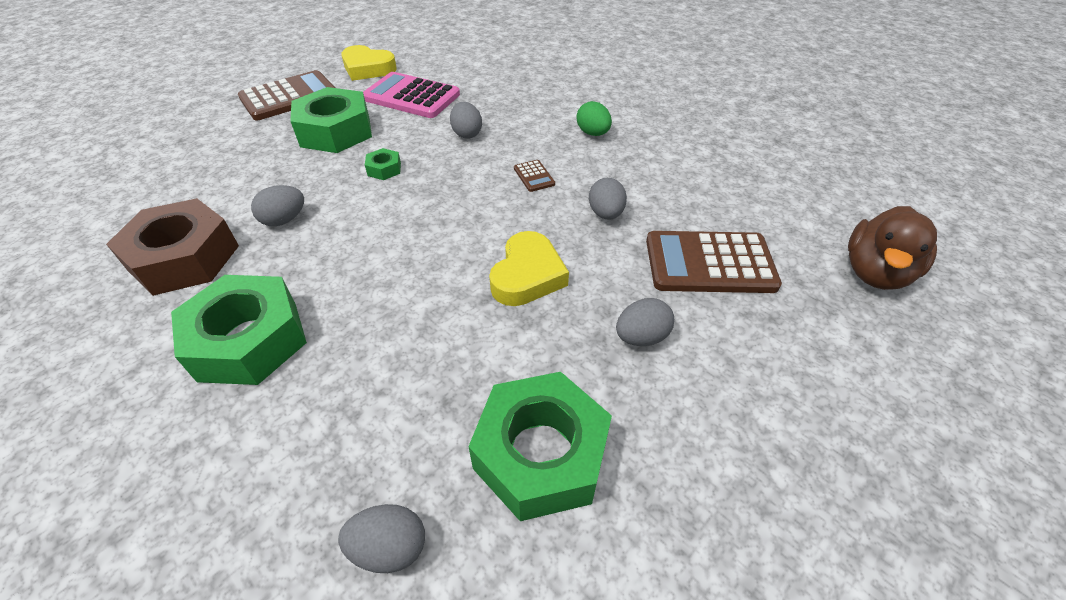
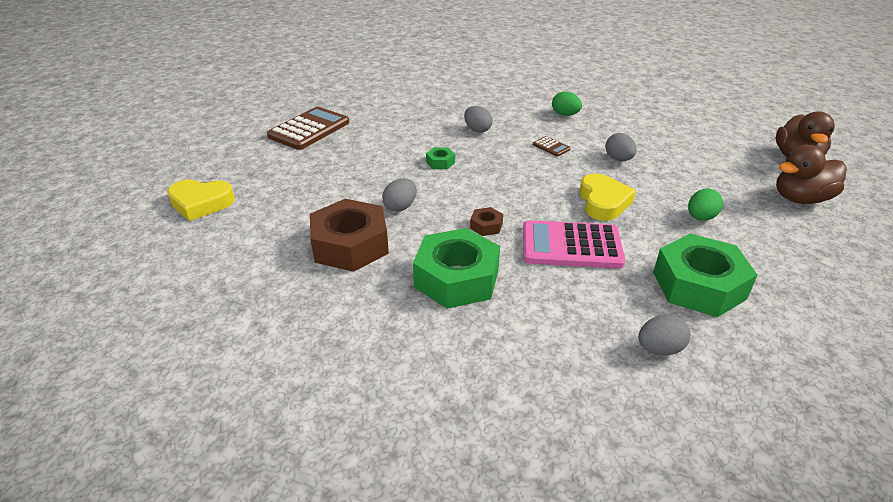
camera: 20 degrees left, 10 degrees down
green nut [290,87,372,153] -> none
yellow heart [341,45,397,81] -> yellow heart moved to [167,179,235,221]
pink calculator [363,72,460,118] -> pink calculator moved to [523,220,625,268]
grey egg [616,298,674,346] -> green egg [688,189,723,221]
brown calculator [646,231,782,293] -> none
none -> brown nut [470,207,503,236]
none -> brown duck [776,145,846,204]

